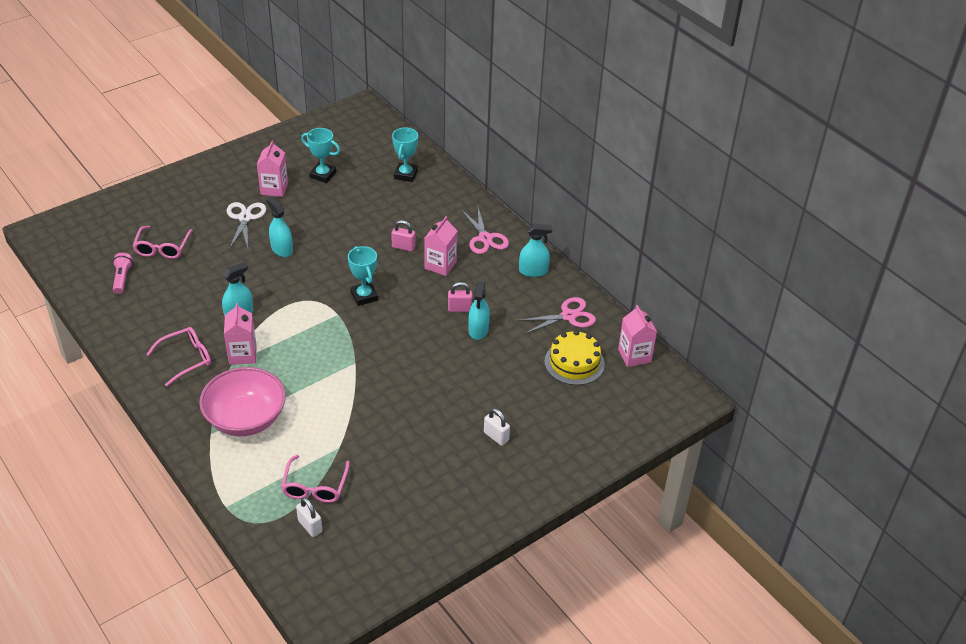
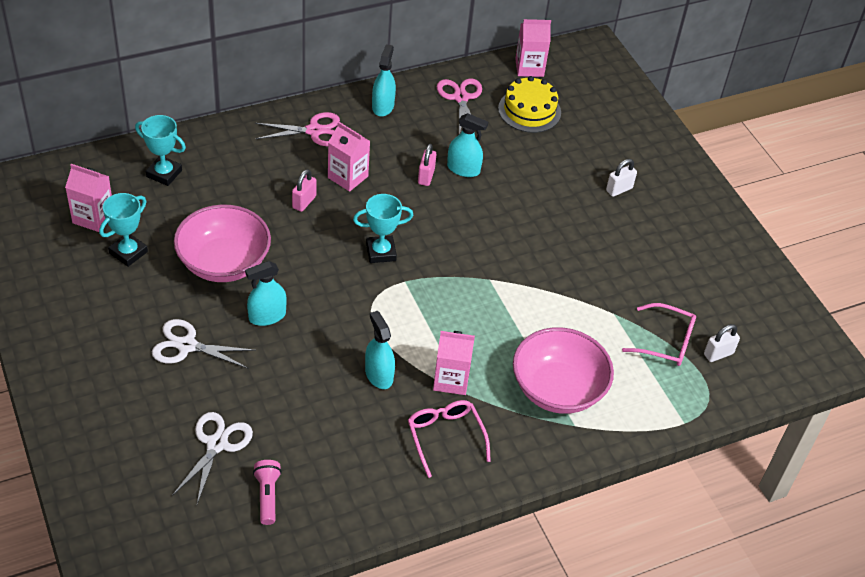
camera: 80 degrees left, 5 degrees up
pink flashlight [113,253,133,294] -> pink flashlight turned 75 degrees clockwise [253,460,282,525]
pink glasses [133,226,193,259] -> white scissors [172,412,253,504]
pink carton [257,140,288,197] -> pink carton moved to [65,164,112,232]
none -> pink bowl [174,204,271,282]

